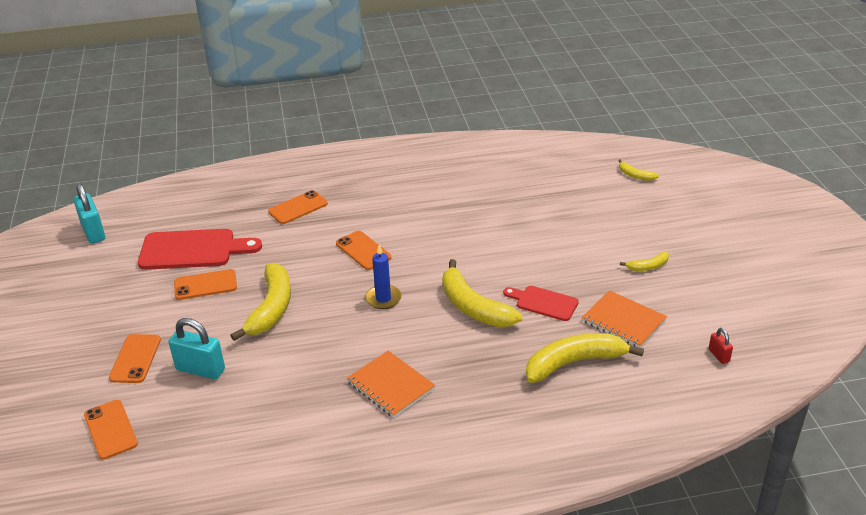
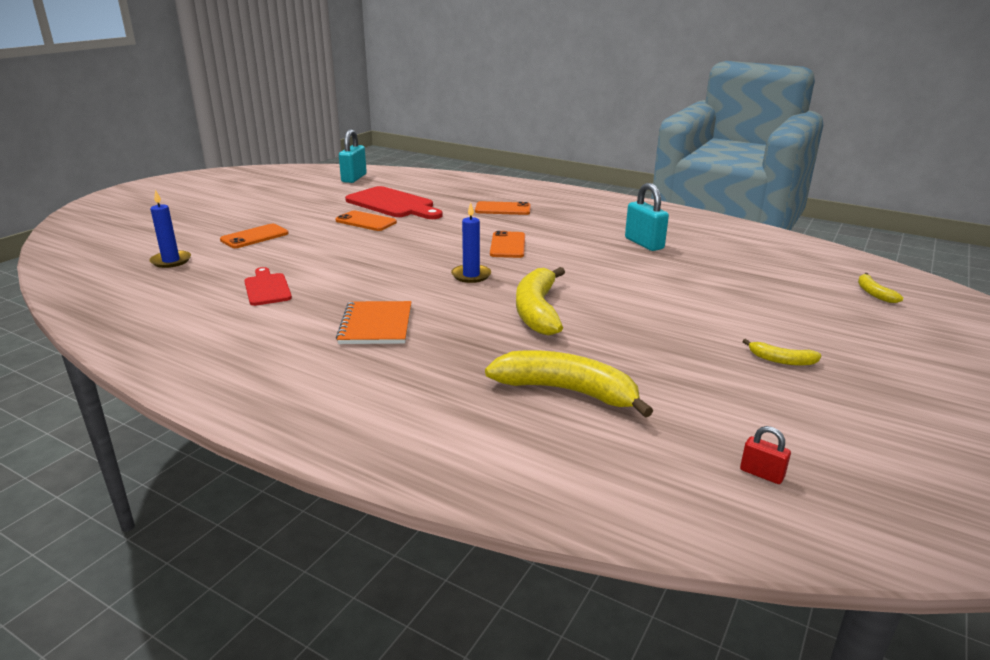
camera: 40 degrees right, 10 degrees down
orange phone [84,400,138,460] -> blue candle [149,190,191,268]
turquoise padlock [169,318,225,380] -> turquoise padlock moved to [625,183,669,251]
yellow banana [230,263,291,341] -> none
red cutting board [503,286,579,321] -> red cutting board moved to [244,267,292,306]
orange notebook [581,290,667,348] -> none
red padlock [709,328,733,364] -> red padlock turned 75 degrees counterclockwise [740,426,791,484]

